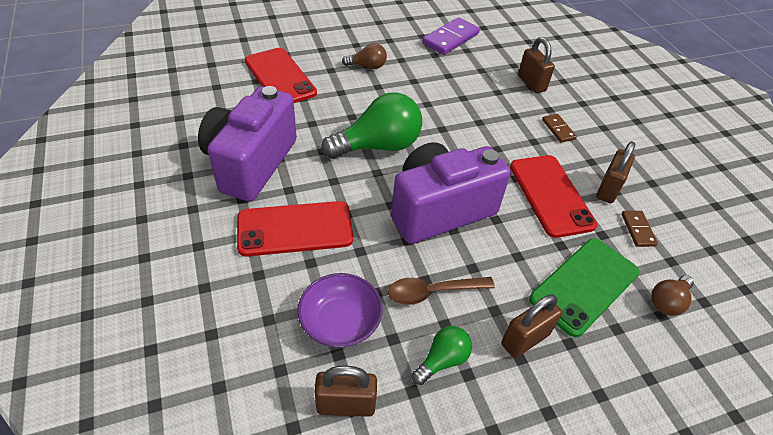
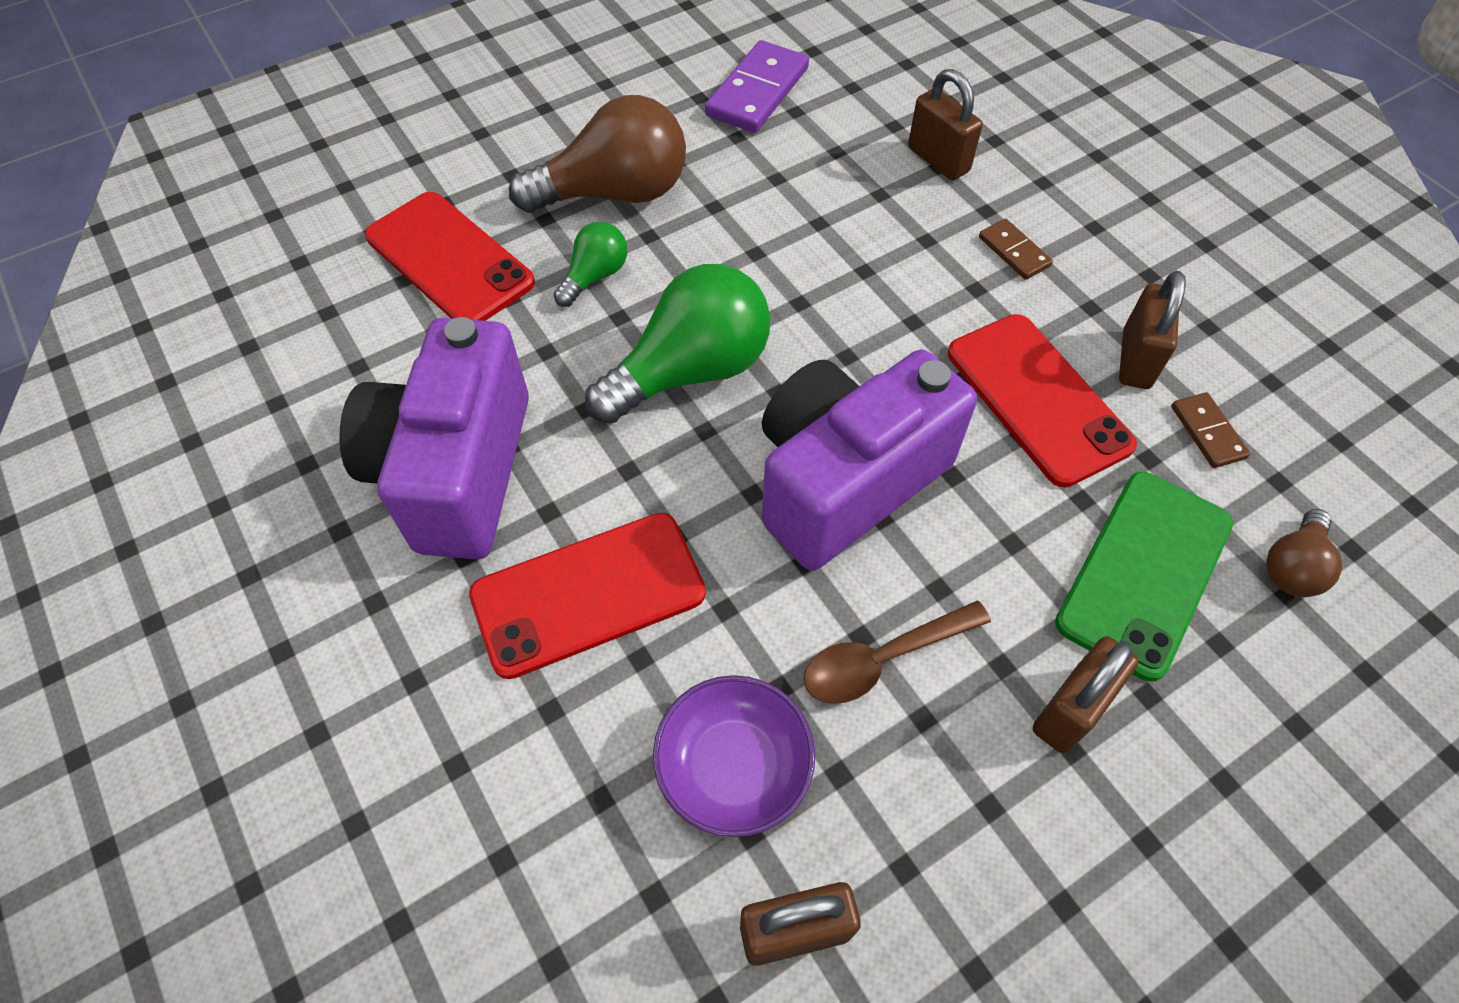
camera: 10 degrees left, 10 degrees up
brown light bulb [342,43,387,69] -> brown light bulb [509,95,686,212], size x1.97
green light bulb [412,326,472,385] -> green light bulb moved to [553,222,627,307]

